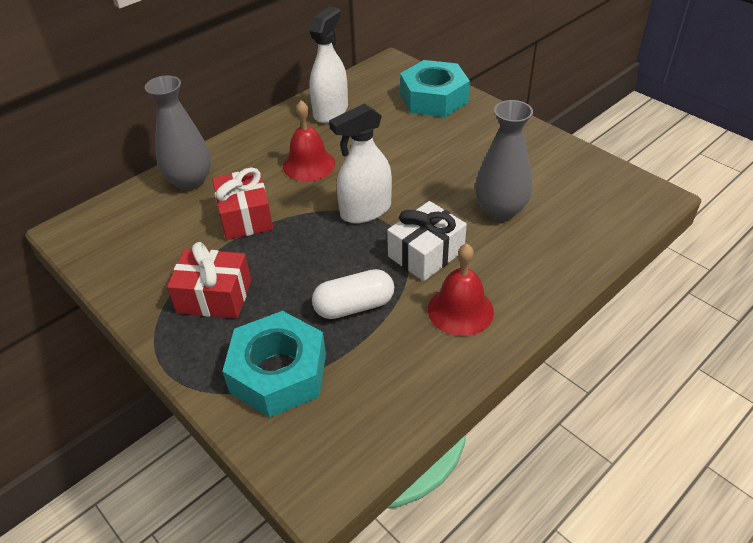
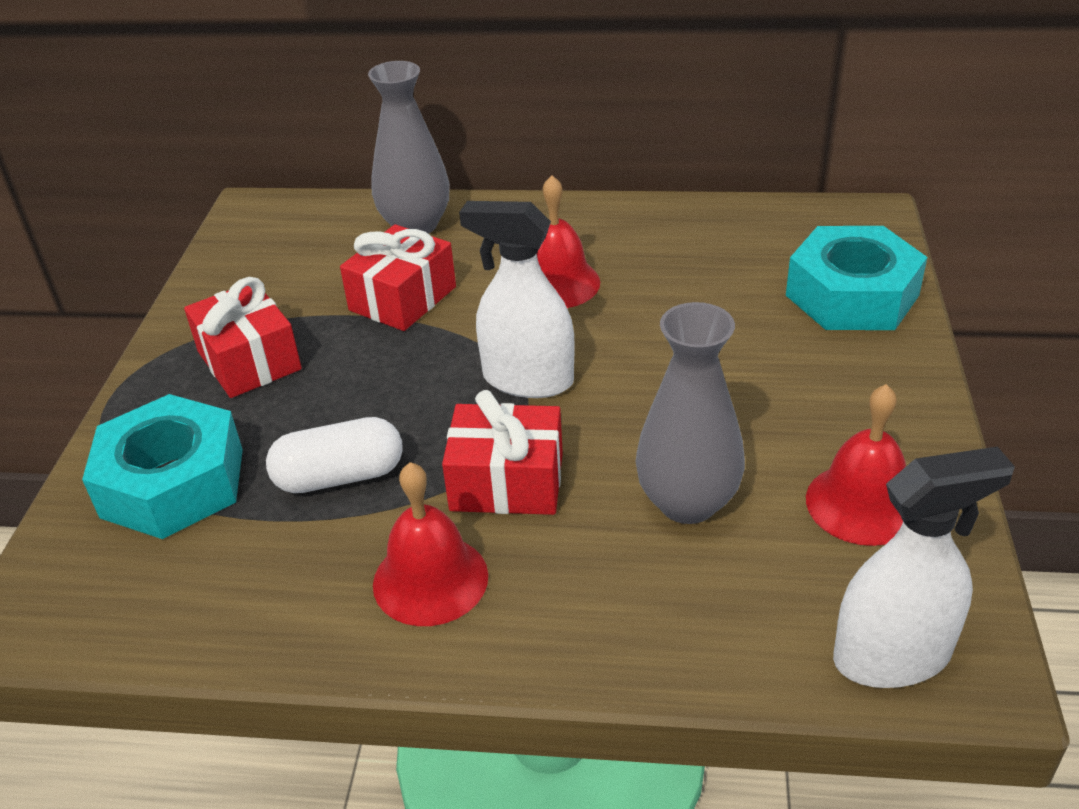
camera: 50 degrees right, 5 degrees down
white spray bottle [309,7,348,123] -> white spray bottle moved to [833,447,1015,688]
white capsule [312,269,394,319] -> white capsule turned 45 degrees counterclockwise [266,417,403,493]
white gift [387,201,467,281] -> red gift [442,390,563,515]
none -> red bell [806,384,906,546]

